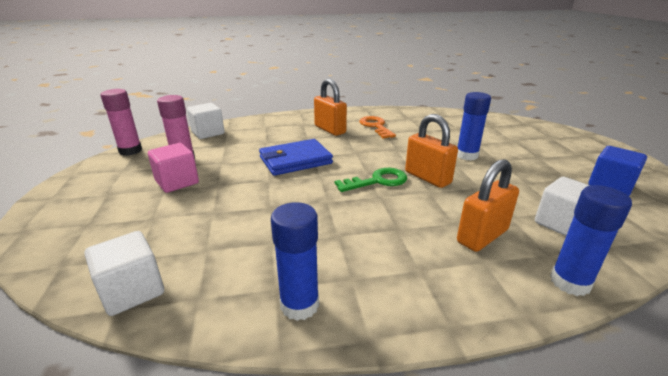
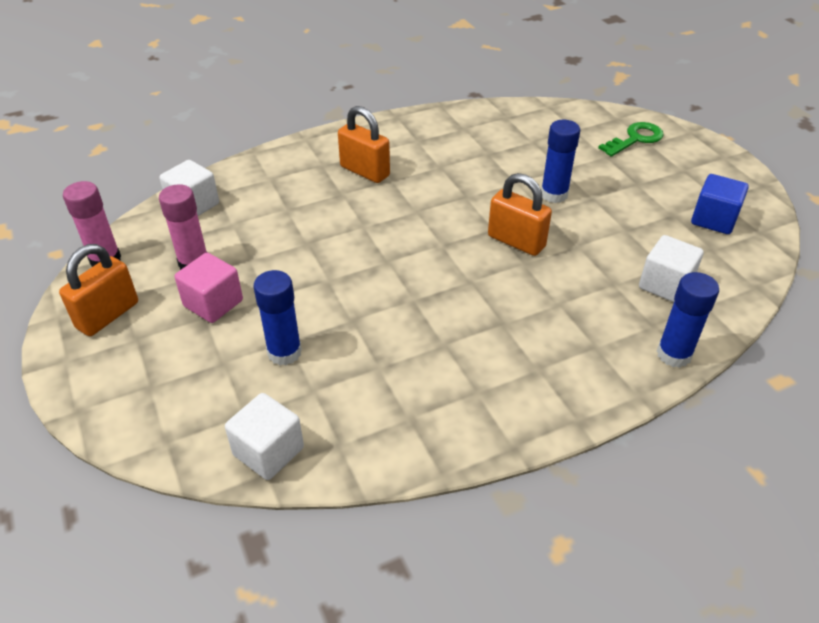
camera: 15 degrees left, 15 degrees up
blue wallet [259,139,333,176] -> none
blue glue stick [271,202,319,321] -> blue glue stick moved to [253,270,302,365]
green key [334,168,408,192] -> green key moved to [598,122,664,157]
orange key [359,116,396,138] -> none
orange padlock [457,159,519,252] -> orange padlock moved to [59,244,138,336]

